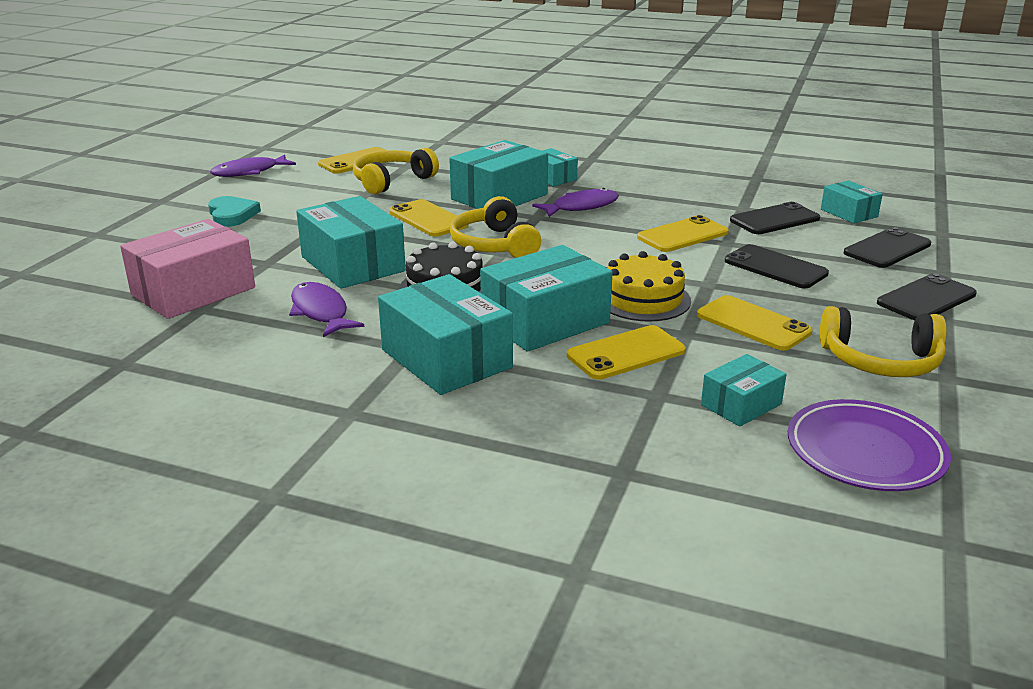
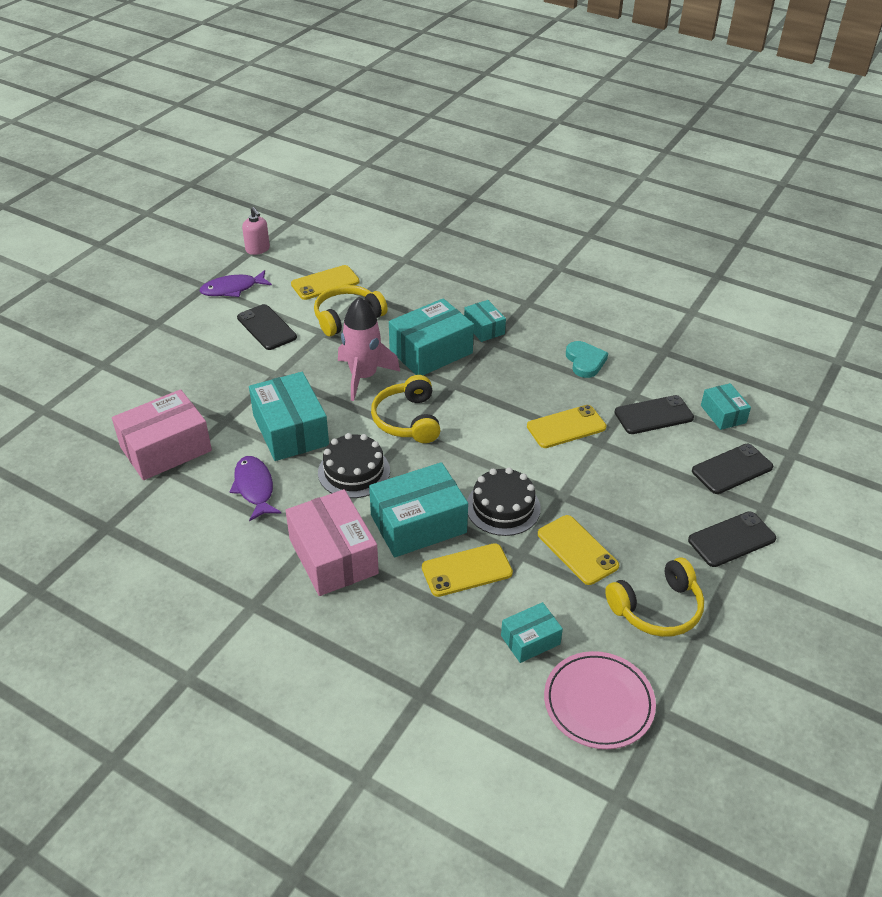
camera: 10 degrees right, 15 degrees up
turquoise heart [208,196,261,227] -> turquoise heart moved to [566,341,608,378]
turquoise box [378,274,513,395] -> pink box [286,489,379,596]
yellow phone [389,199,468,237] -> pink rocket [338,297,400,401]
purple fish [532,188,619,217] -> none
yellow cake [607,251,691,322] -> black cake [467,468,541,536]
black phone [725,244,829,289] -> black phone moved to [237,304,297,350]
purple plate [788,399,951,491] -> pink plate [544,651,656,749]
yellow headphones [820,306,947,377] -> yellow headphones turned 45 degrees counterclockwise [605,557,704,637]
none -> pink soap dispenser [242,207,270,255]

